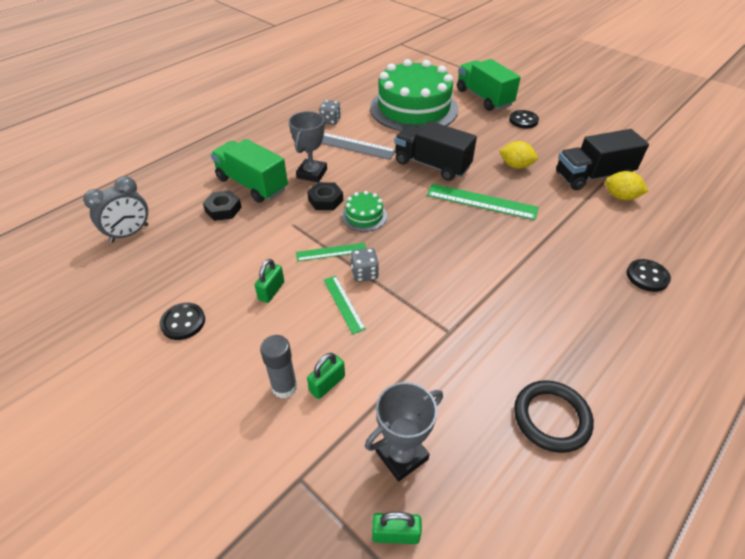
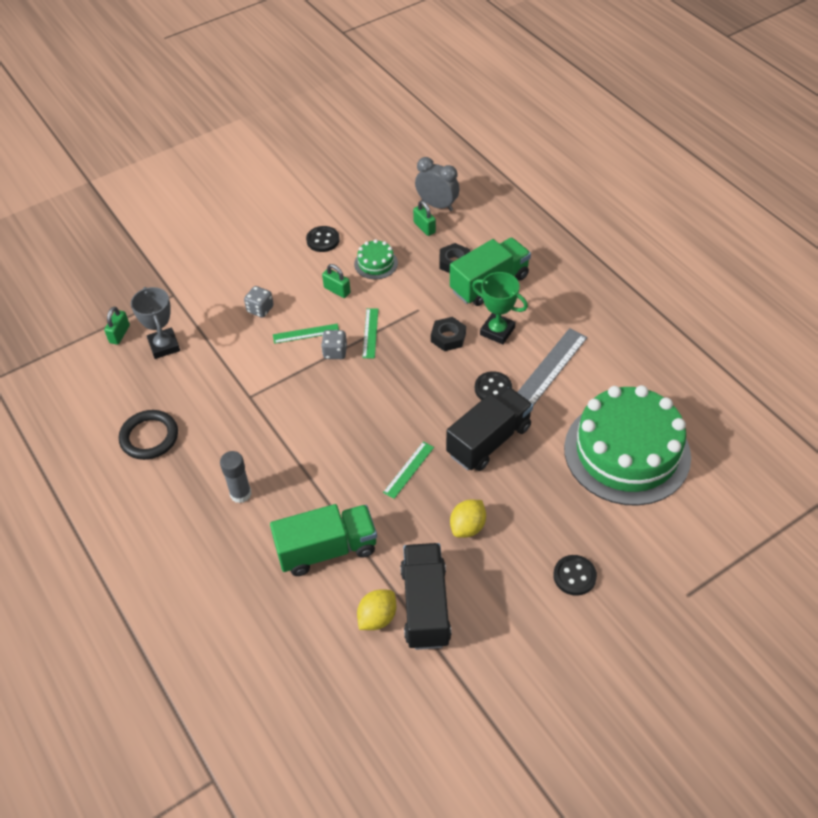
camera: 105 degrees right, 5 degrees up
grey clock [83,176,148,243] -> grey clock turned 150 degrees clockwise [415,157,460,211]
grey glue stick [260,335,297,398] -> grey glue stick moved to [220,451,251,503]
grey trophy [289,111,327,182] -> green trophy [472,272,528,344]
green padlock [307,353,345,399] -> green padlock moved to [413,200,436,236]
grey dice [319,100,341,125] -> grey dice moved to [244,286,274,318]
green cake [342,191,387,232] -> green cake moved to [354,239,398,279]
green ruler [427,184,539,220] -> green ruler [383,442,434,499], size x0.58
green truck [457,59,521,111] -> green truck moved to [270,504,377,576]
black button [627,259,671,292] -> black button moved to [475,371,512,400]

